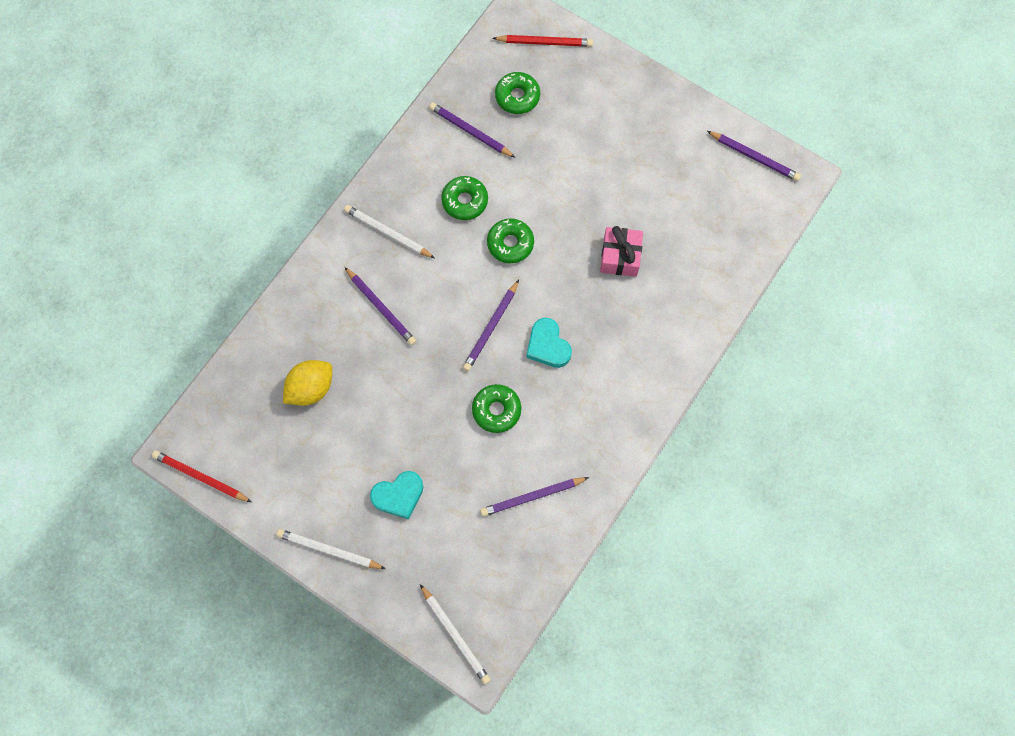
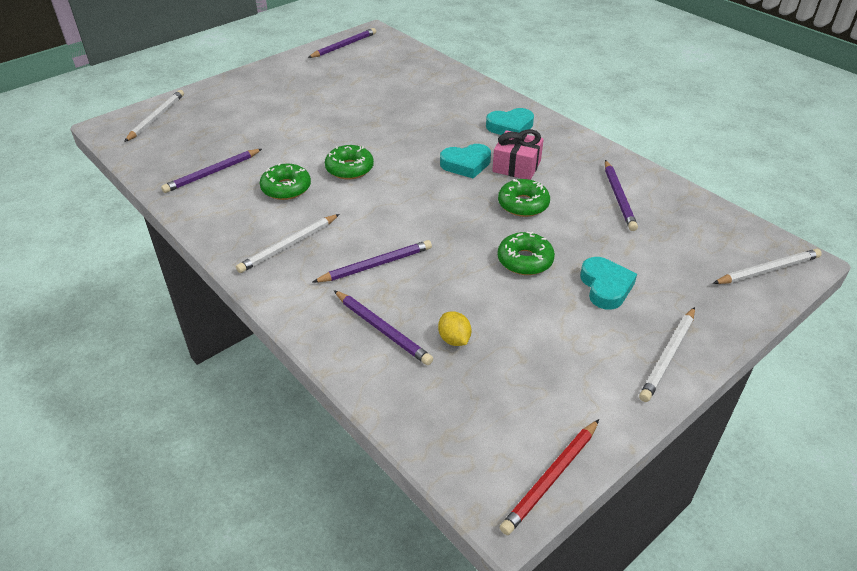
camera: 75 degrees left, 30 degrees down
yellow lemon [283,360,332,406] -> yellow lemon [438,311,472,346], size x0.59
purple pencil [463,280,519,371] -> purple pencil moved to [334,290,433,365]
red pencil [492,35,593,47] -> white pencil [124,90,184,142]
green donut [495,72,540,114] -> green donut moved to [497,232,555,275]
pink gift [600,226,643,277] -> pink gift moved to [492,129,544,180]
none -> turquoise heart [486,108,534,135]

